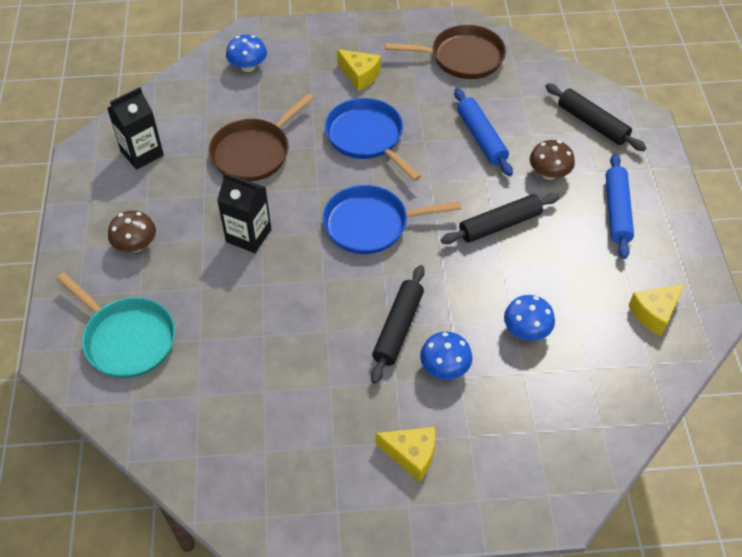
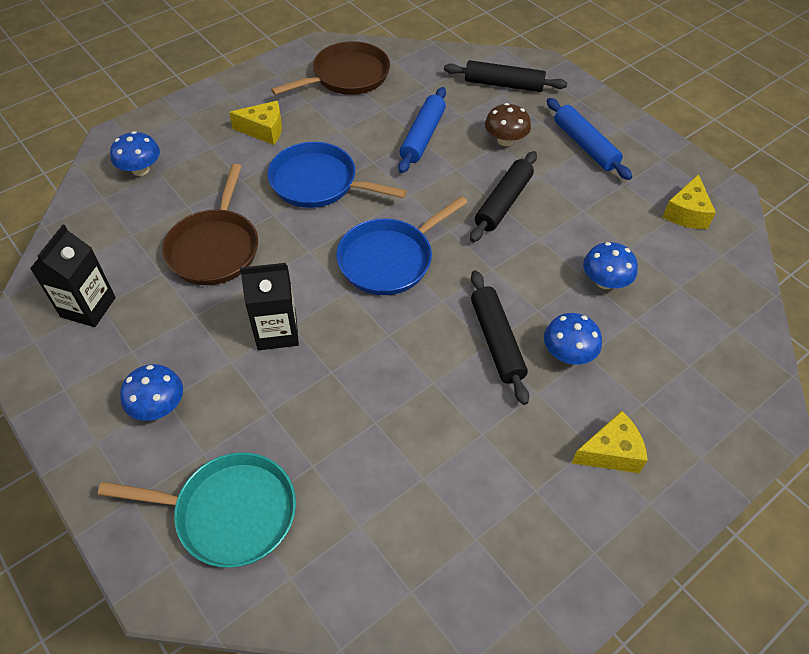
camera: 35 degrees left, 0 degrees up
brown mushroom [108,211,156,252] -> blue mushroom [120,364,183,421]
blue rolling pin [454,88,513,176] -> blue rolling pin turned 75 degrees clockwise [398,87,446,173]

